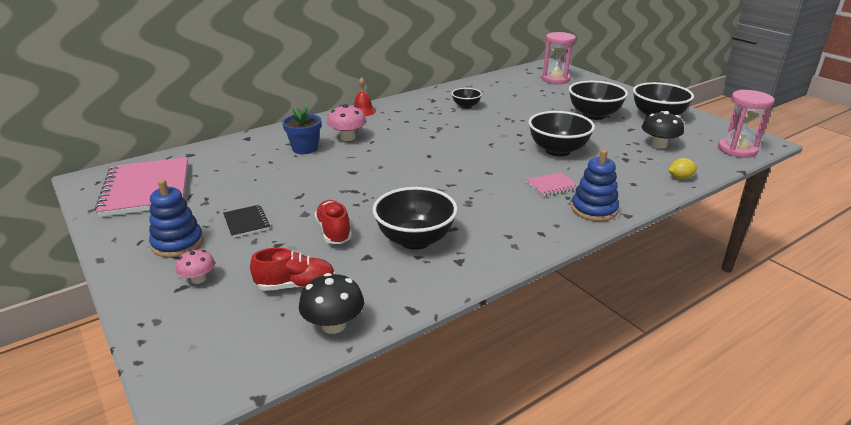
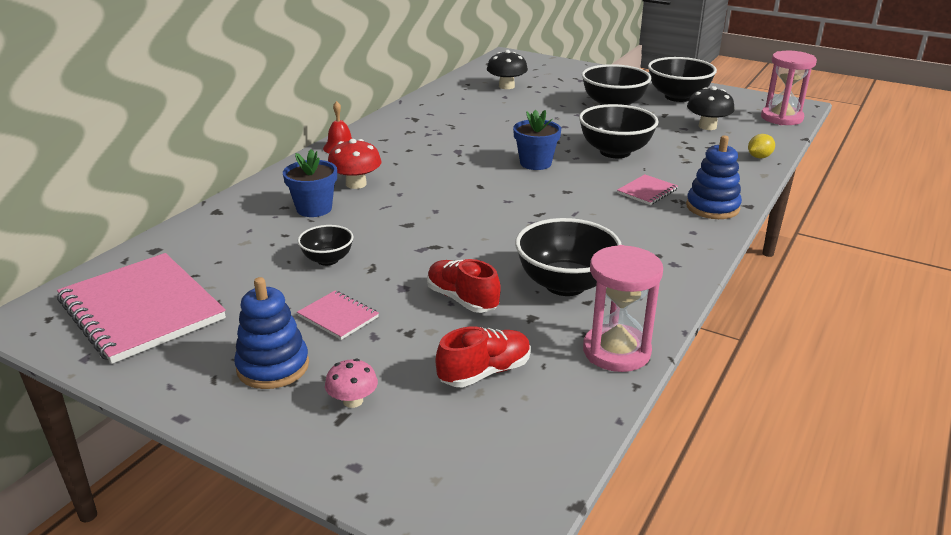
camera: 25 degrees left, 0 degrees up
black notebook [223,205,270,238] -> pink notebook [297,290,379,340]
black mushroom [299,273,364,334] -> black mushroom moved to [487,50,528,89]
pink mushroom [327,104,366,141] -> red mushroom [328,139,382,189]
black bowl [452,88,482,109] -> black bowl moved to [298,225,354,266]
pink hourglass [542,32,576,84] -> pink hourglass moved to [583,245,663,372]
none -> blue flower pot [513,110,561,170]

